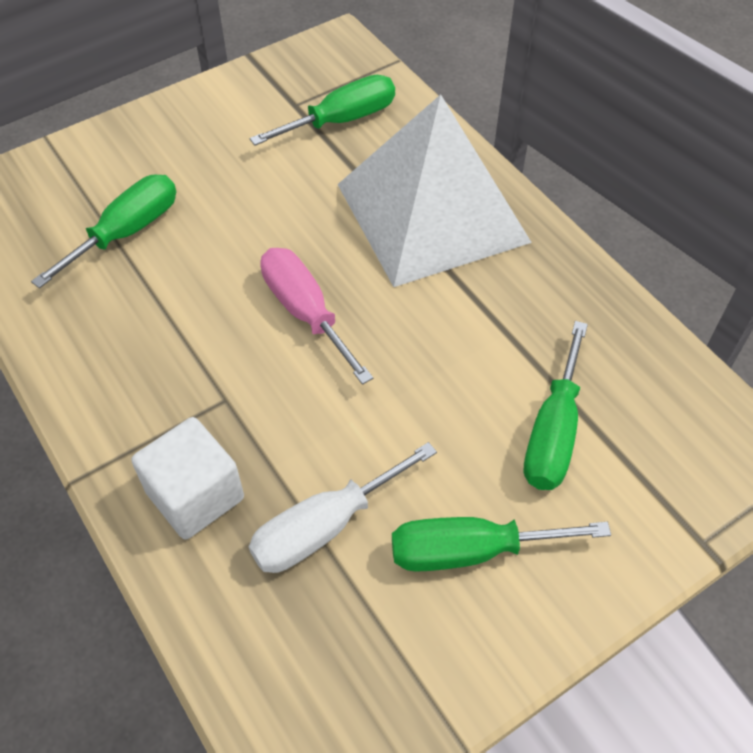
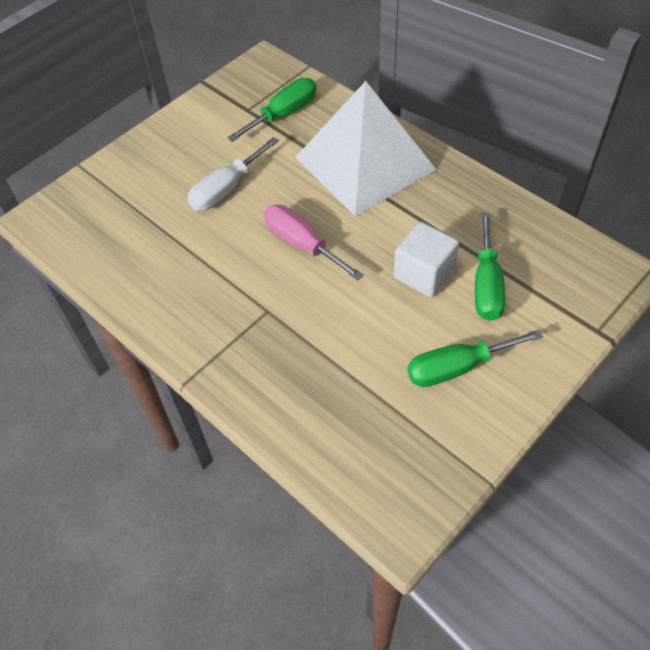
camera: 10 degrees left, 0 degrees up
green screwdriver [31,175,176,288] -> none
white cube [131,417,244,539] -> white cube moved to [394,222,459,297]
white screwdriver [249,442,437,573] -> white screwdriver moved to [187,137,279,211]

